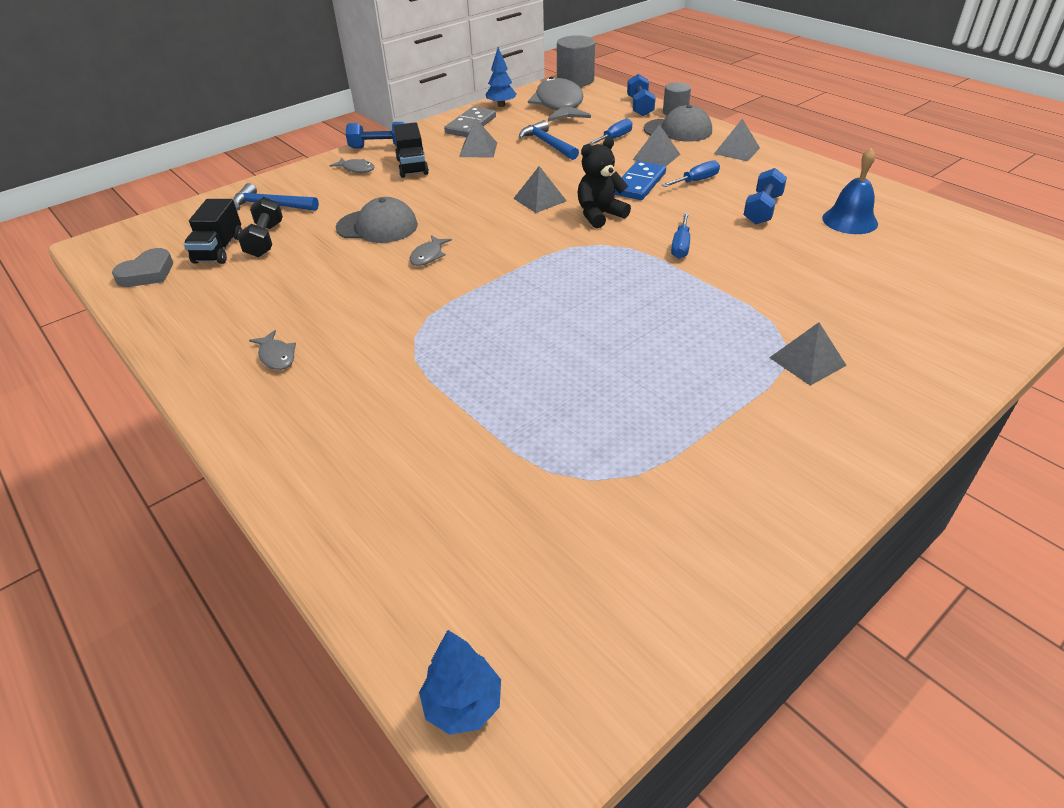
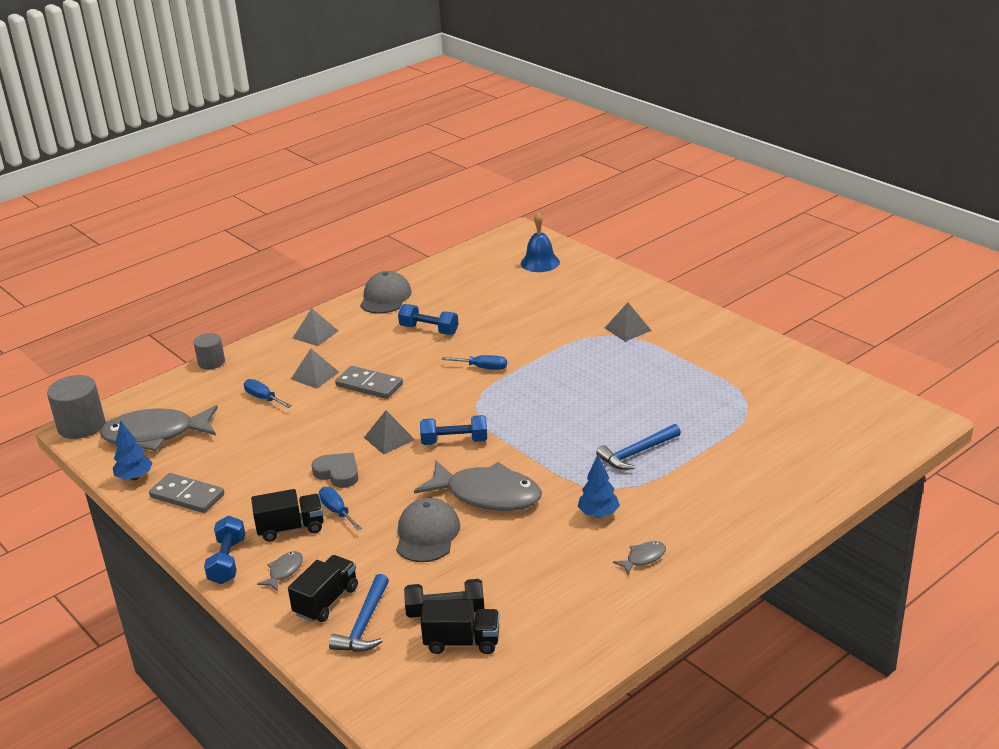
camera: 90 degrees left, 10 degrees down
grey heart [112,248,173,287] -> grey heart moved to [312,453,359,488]
grey fish [410,235,452,266] -> grey fish [414,460,542,511], size x2.38
blue tree [419,630,501,735] -> blue tree moved to [578,455,620,518]
grey pyramid [459,119,497,157] -> none
blue hammer [519,120,579,160] -> blue hammer moved to [596,424,681,470]
black teddy bear [577,137,631,228] -> none
blue domino [615,161,666,200] -> grey domino [335,366,403,399]
blue dumbbell [627,74,656,116] -> blue dumbbell moved to [420,415,487,445]
grey cap [644,105,712,142] -> grey cap moved to [360,271,412,314]
blue screwdriver [662,160,720,187] -> blue screwdriver moved to [319,487,362,531]
blue bell [822,148,878,234] -> blue bell moved to [521,212,560,272]
none -> black truck [288,555,358,622]

